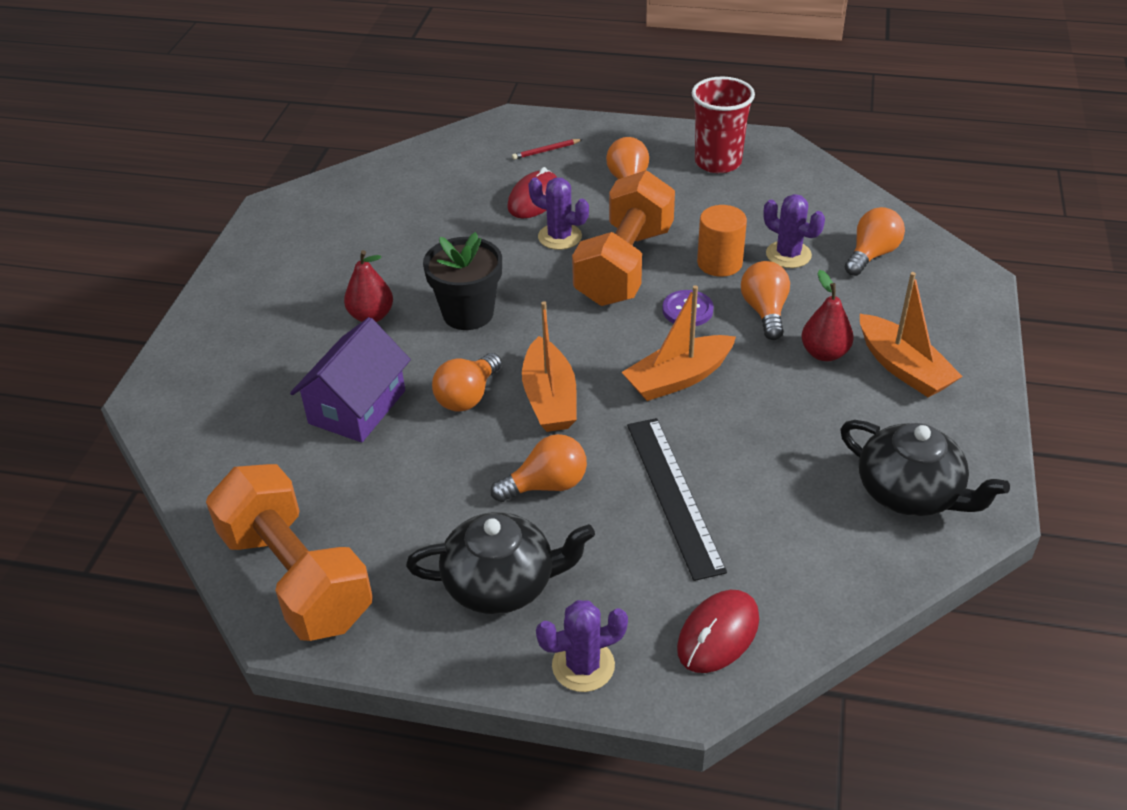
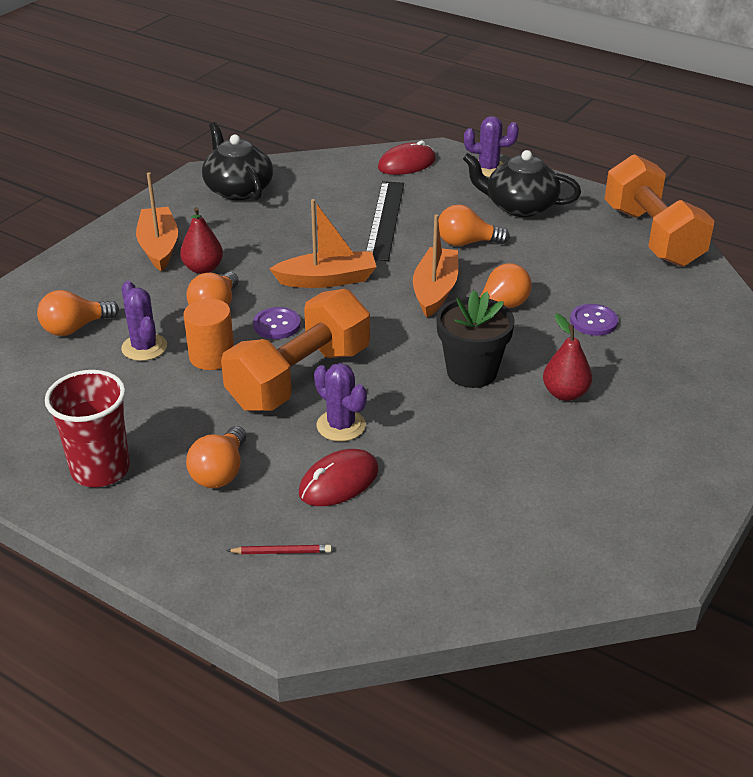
camera: 160 degrees left, 5 degrees down
purple house [290,317,411,442] -> purple button [570,304,618,336]

